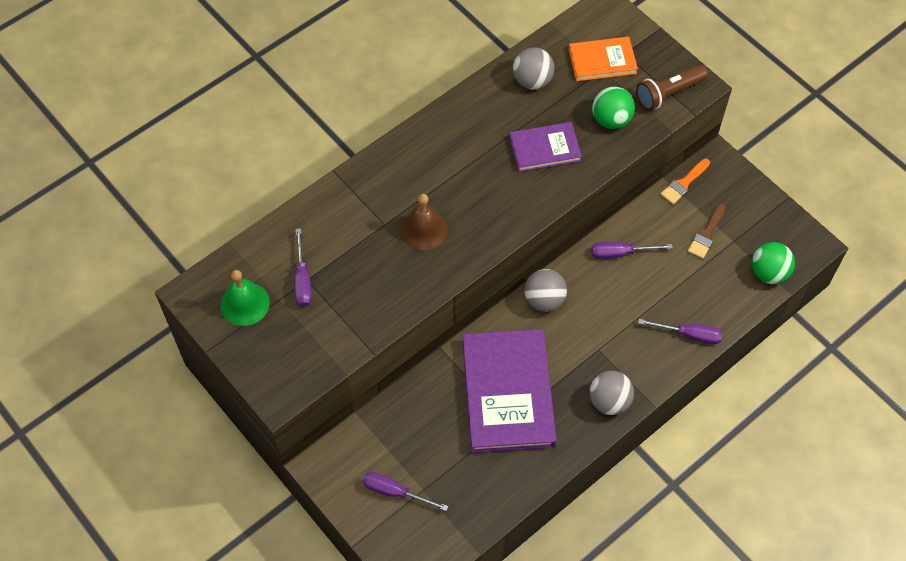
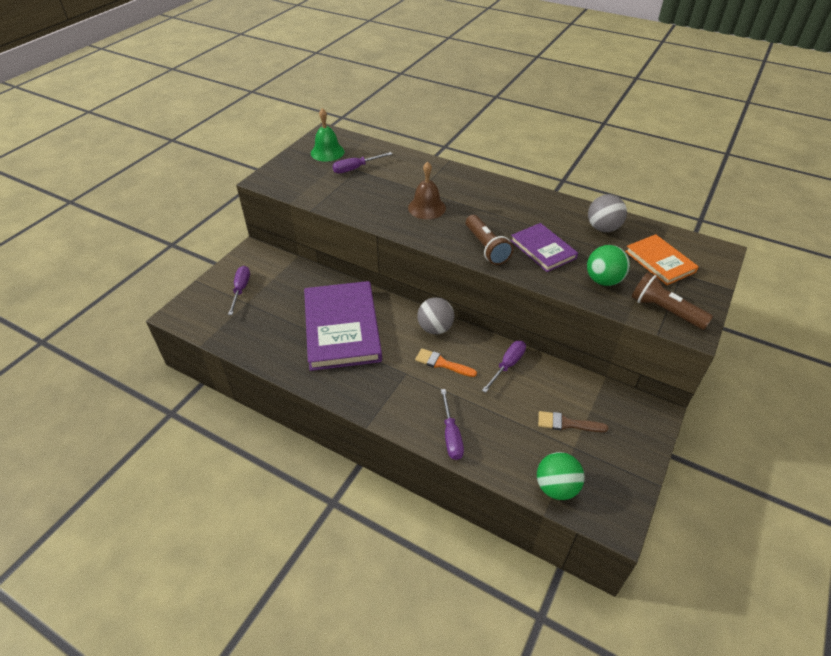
camera: 70 degrees right, 15 degrees down
purple book [462,329,557,453] -> purple book turned 75 degrees counterclockwise [304,281,382,371]
grey ball [589,371,634,415] -> none
purple screwdriver [591,242,673,259] -> purple screwdriver turned 60 degrees clockwise [482,341,526,393]
orange brush [660,159,710,204] -> orange brush moved to [415,348,477,377]
none -> brown flashlight [466,215,513,265]

